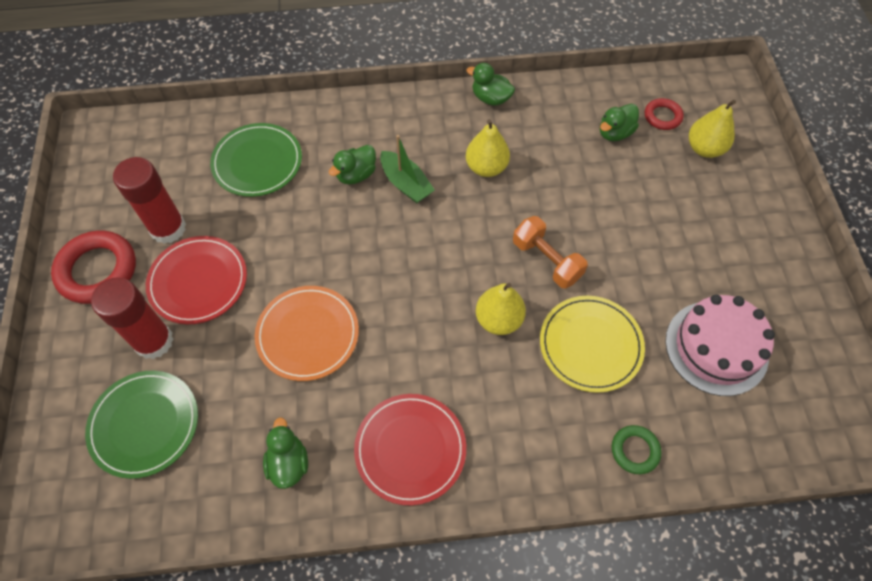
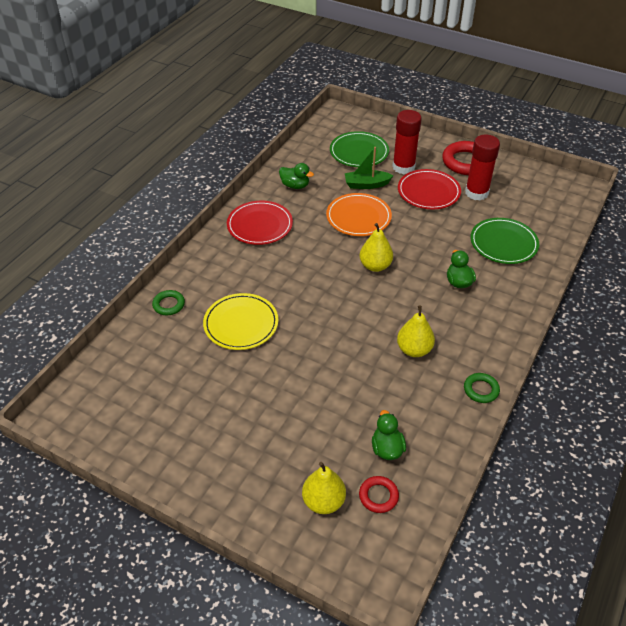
camera: 125 degrees right, 15 degrees down
green boat [380,135,435,203] -> green boat moved to [345,147,394,189]
green duck [466,63,515,106] -> green ring [464,373,500,403]
yellow pear [476,283,526,335] -> yellow pear moved to [360,223,393,272]
orange dumbbell [513,216,588,288] -> none
pink cake [665,295,775,396] -> none

